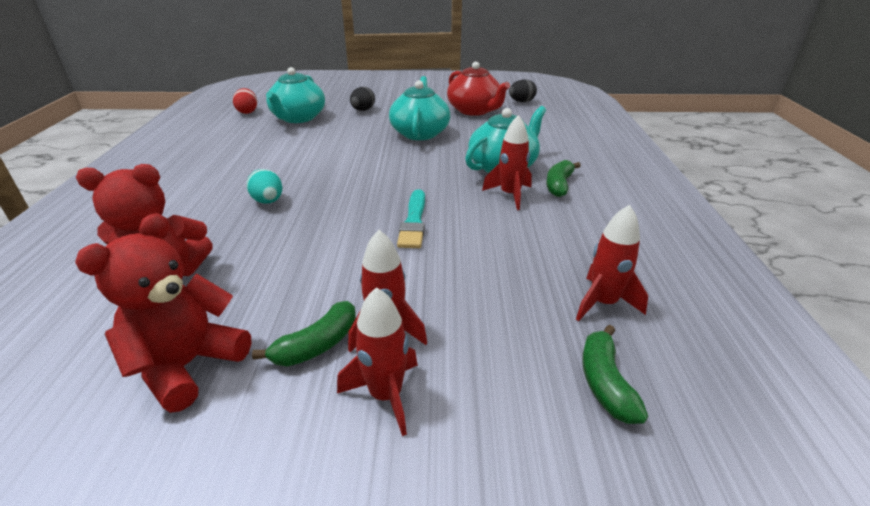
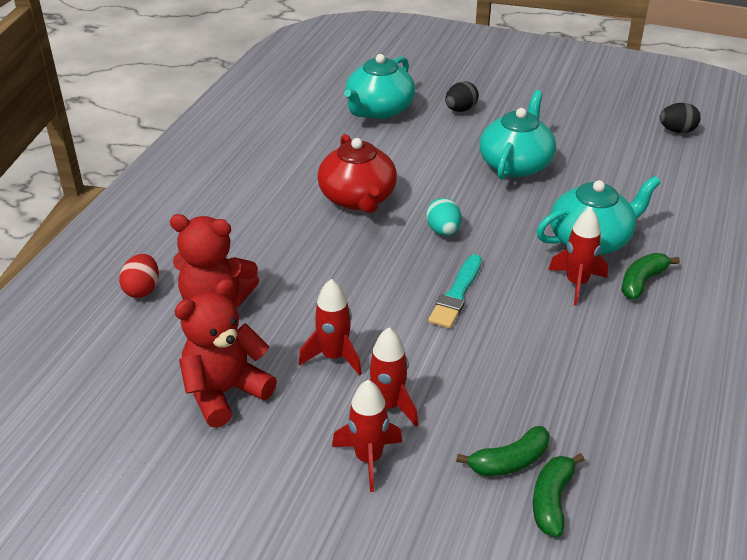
camera: 20 degrees right, 5 degrees up
red egg [233,88,257,114] -> red egg moved to [119,254,159,298]
turquoise egg [246,169,282,204] -> turquoise egg moved to [426,198,462,236]
green banana [252,301,356,366] -> green banana moved to [456,426,550,476]
red teapot [447,61,510,116] -> red teapot moved to [317,134,397,213]
red rocket [576,205,648,321] -> red rocket moved to [299,279,362,376]

